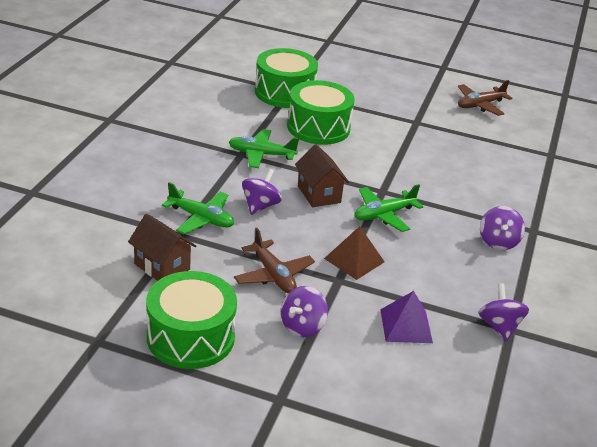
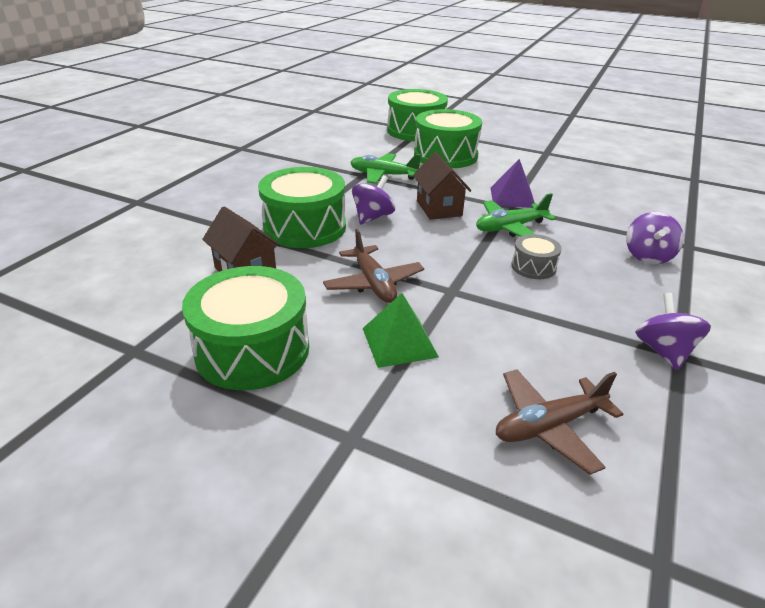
camera: 10 degrees right, 0 degrees up
green plane [162,182,234,234] -> green drum [258,167,346,248]
purple spinning top [281,286,328,337] -> green pyramid [362,293,439,368]
brown pyramid [324,226,384,280] -> none
purple pyramid [380,291,433,343] -> purple pyramid moved to [491,159,535,208]
brown plane [458,80,512,116] -> brown plane moved to [496,369,623,475]
none -> grey drum [511,234,562,279]

